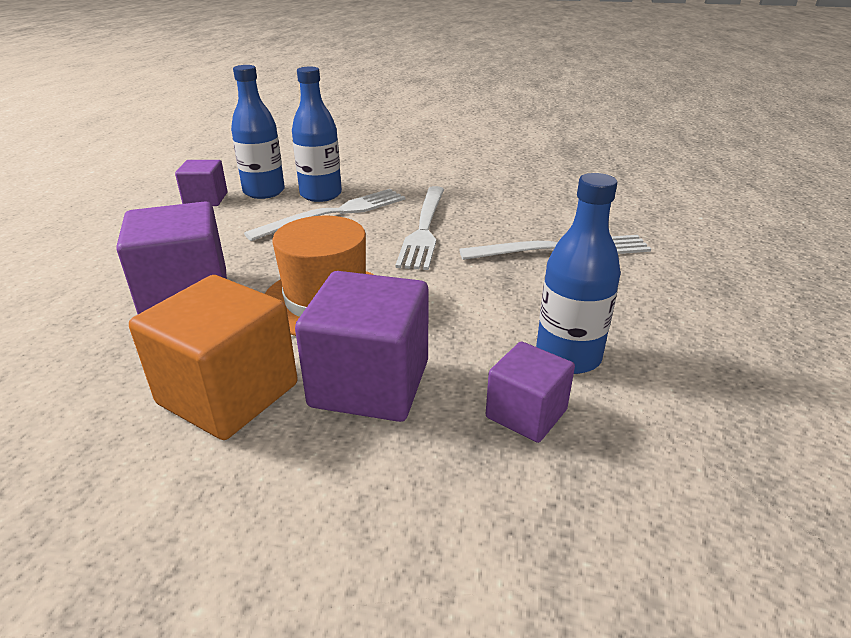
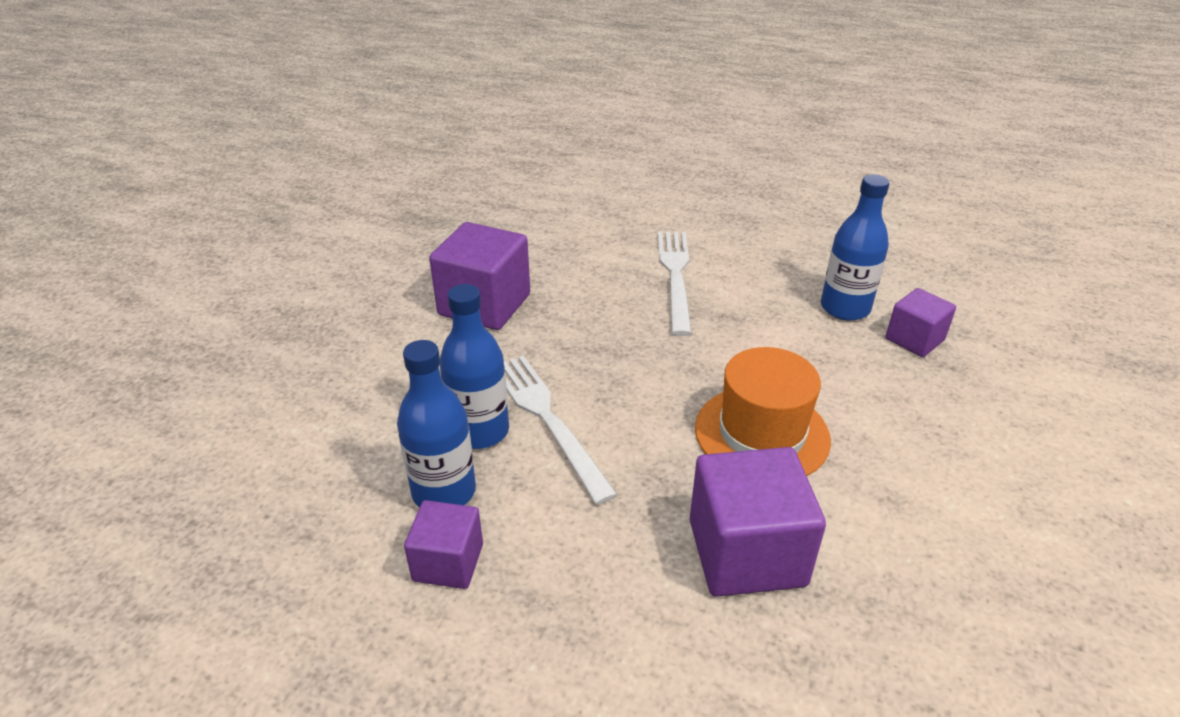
camera: 80 degrees left, 5 degrees up
orange cube [129,275,298,440] -> none
purple cube [295,271,428,422] -> purple cube moved to [429,222,530,330]
white fork [395,186,444,270] -> none

